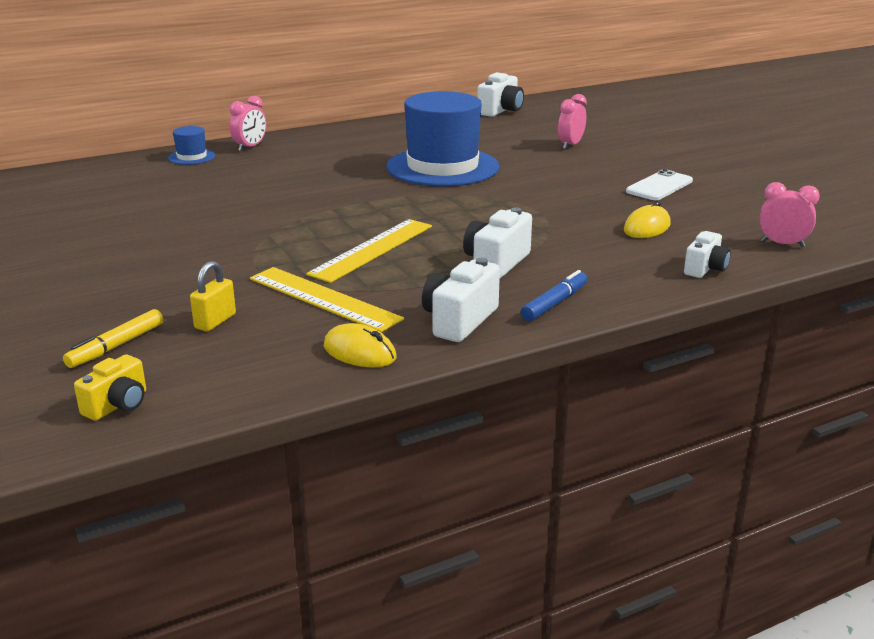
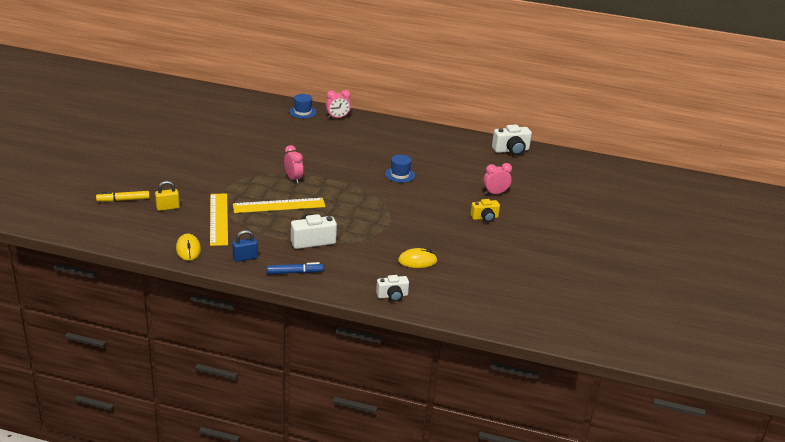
camera: 40 degrees right, 5 degrees up
yellow camera [74,355,146,421] -> yellow camera moved to [470,199,500,222]
blue hat [386,91,499,186] -> blue hat [385,155,415,183], size x0.42
white camera [422,258,500,342] -> blue padlock [232,230,258,262]
white phone [626,169,693,200] -> none
pink clock [760,182,820,247] -> pink clock moved to [284,145,303,183]

